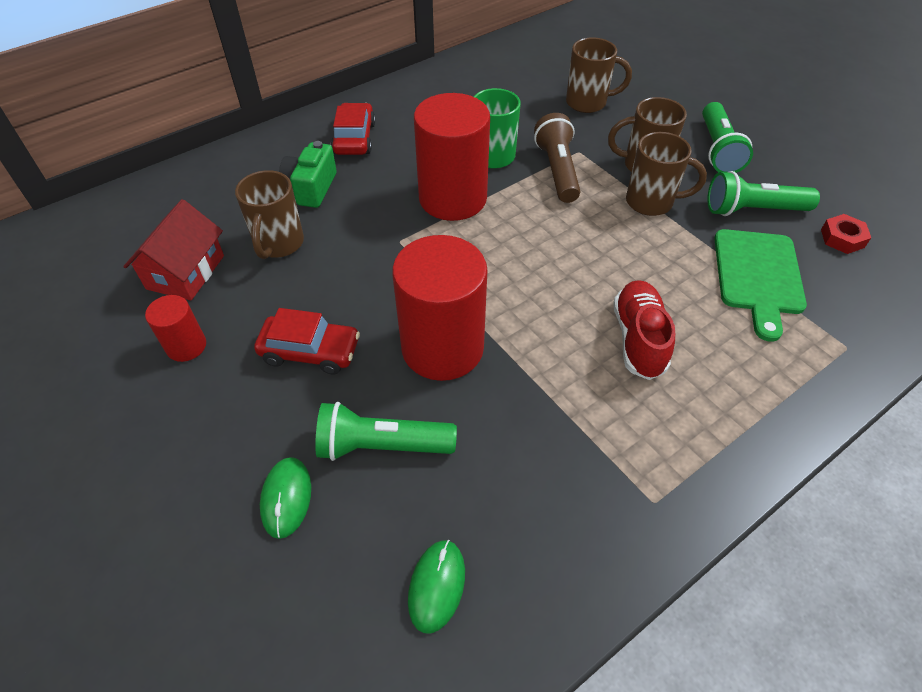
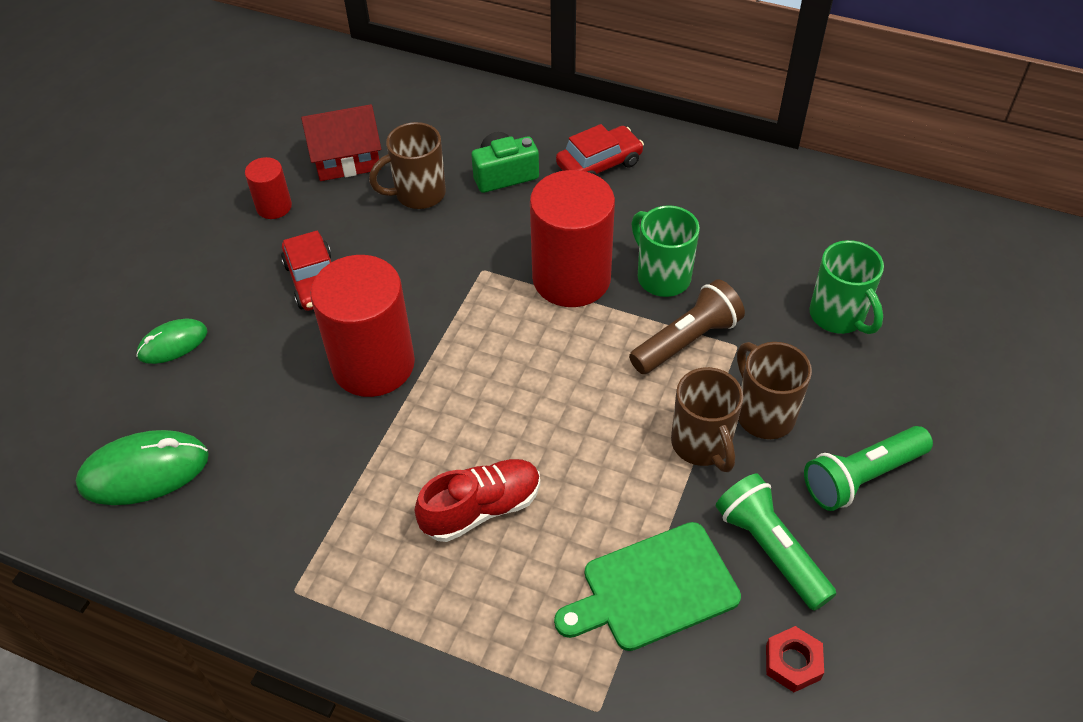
camera: 60 degrees right, 0 degrees up
green flashlight [315,402,457,461] -> none
green mouse [408,540,465,633] -> green mouse [76,430,209,505], size x1.64
brown mug [566,37,632,113] -> green mug [809,240,884,334]

